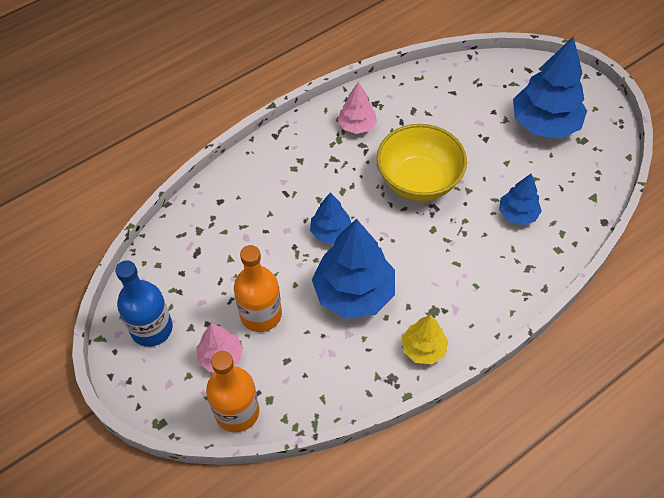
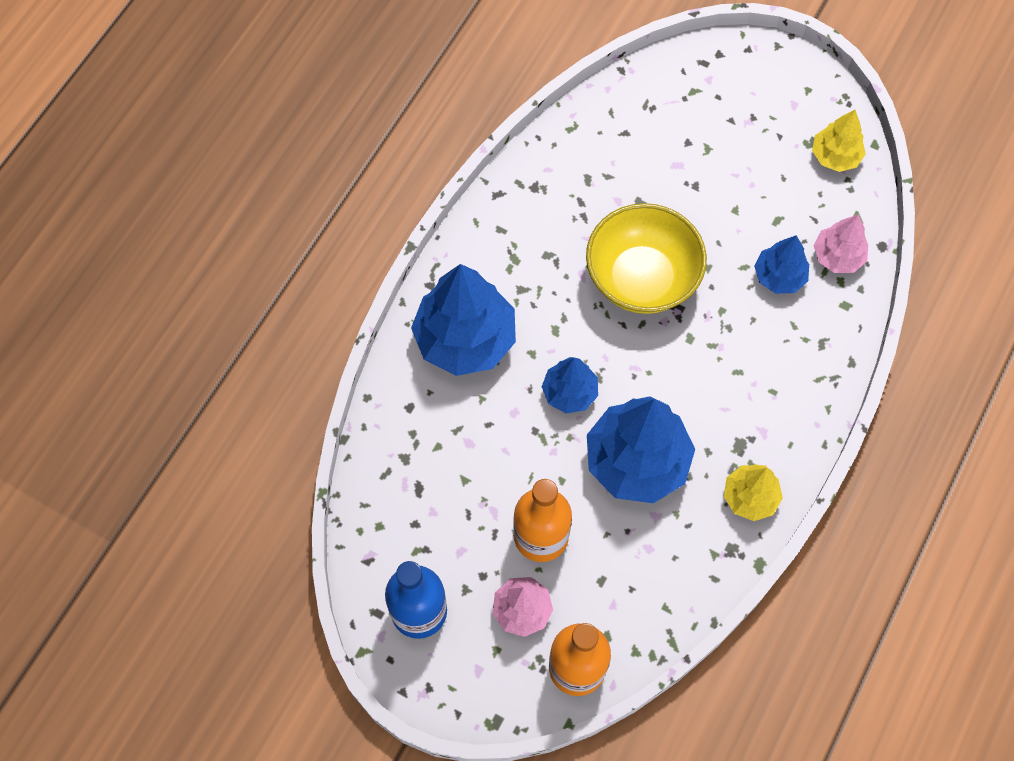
camera: 25 degrees left, 10 degrees up
pink tree [338,82,377,134] -> pink tree moved to [813,214,868,273]
blue tree [513,37,587,139] -> blue tree moved to [411,264,516,376]
none -> yellow tree [812,110,866,172]

